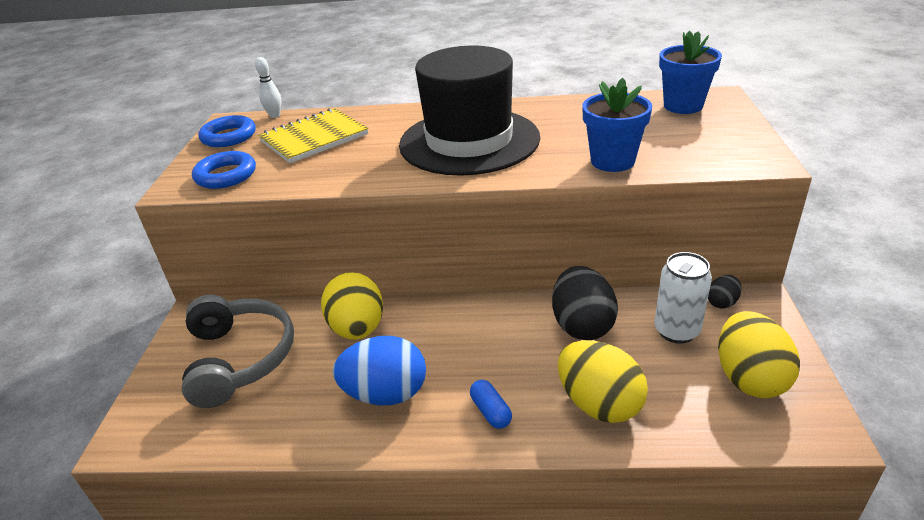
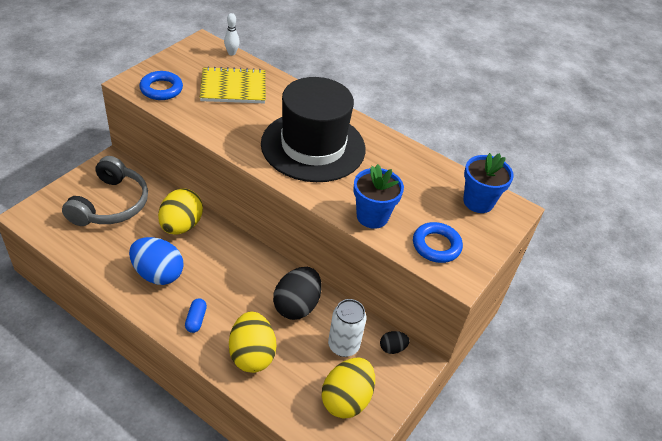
camera: 25 degrees right, 10 degrees up
blue ring [198,115,256,147] -> blue ring moved to [413,222,463,263]

